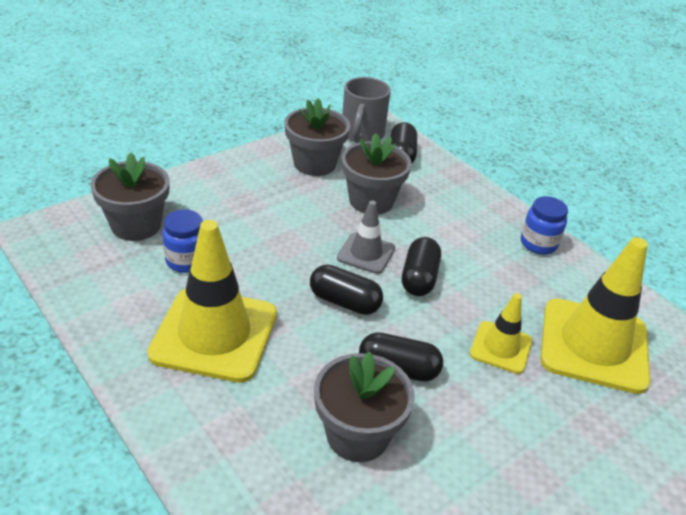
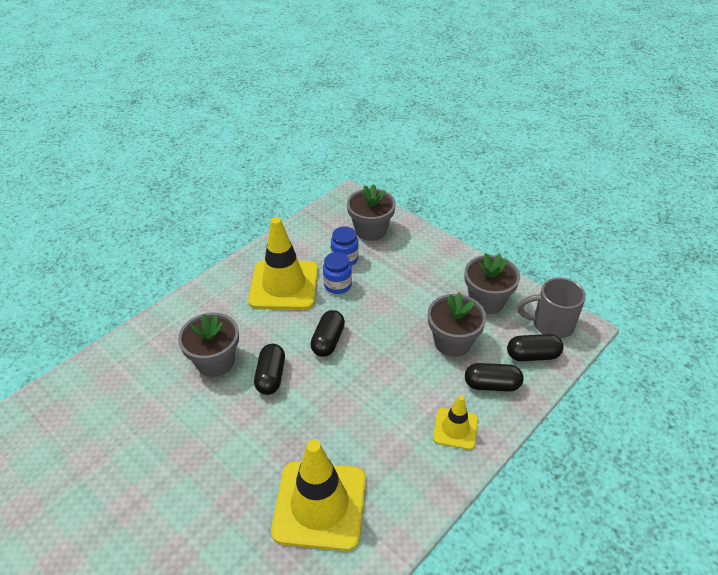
camera: 85 degrees right, 5 degrees up
grey traffic cone [337,201,395,274] -> none
black capsule [402,237,441,296] -> black capsule moved to [465,363,524,392]
yellow traffic cone [470,293,532,374] -> yellow traffic cone moved to [433,395,478,450]
blue jar [521,196,568,255] -> blue jar moved to [323,252,352,294]

